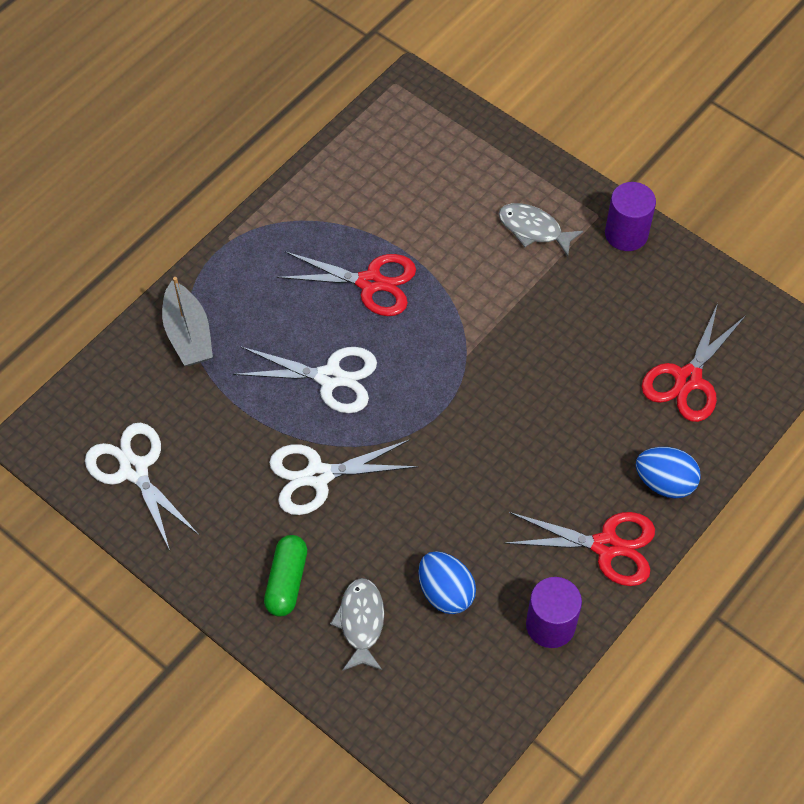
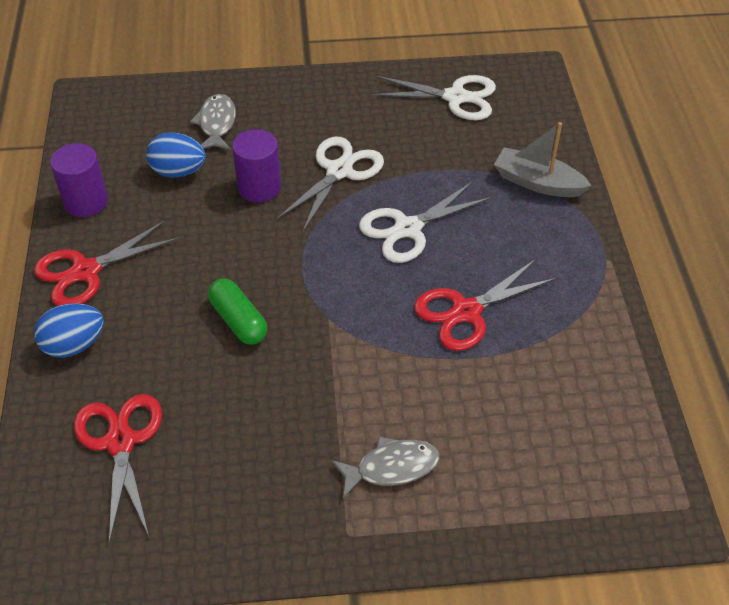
camera: 135 degrees right, 10 degrees down
green capsule [264,535,307,616] -> green capsule moved to [208,278,267,345]
grey fish [330,578,384,671] -> grey fish turned 135 degrees counterclockwise [190,94,236,150]
purple cylinder [605,182,656,251] -> purple cylinder moved to [232,129,281,202]

